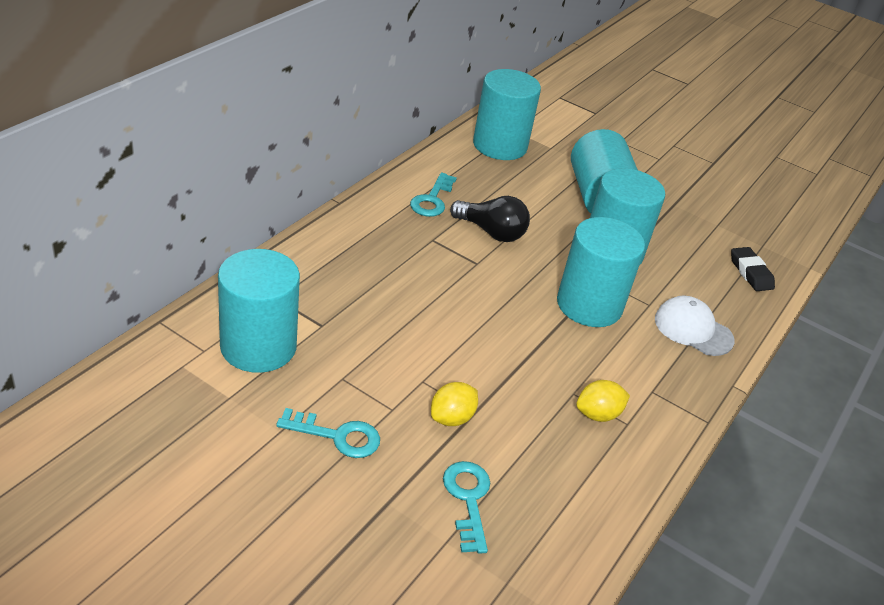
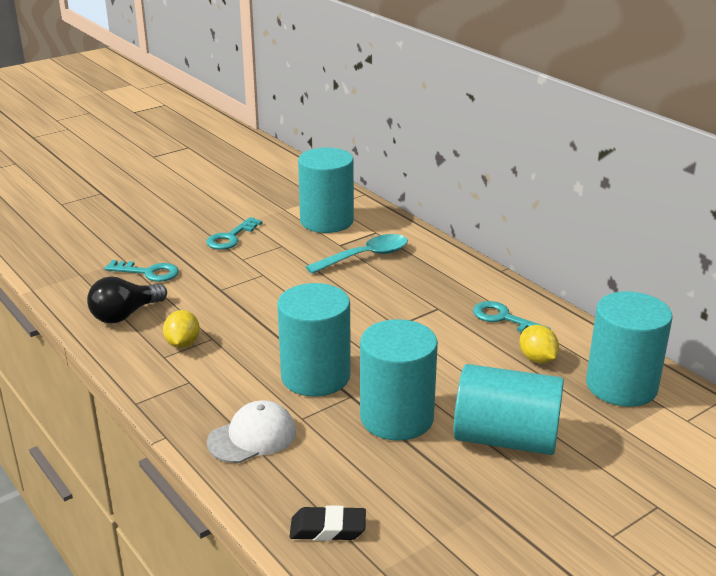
camera: 115 degrees right, 10 degrees down
yellow lemon [431,382,478,426] -> yellow lemon moved to [519,325,559,364]
black light bulb [450,196,530,242] -> black light bulb moved to [87,276,167,323]
none -> turquoise spoon [306,234,408,274]

